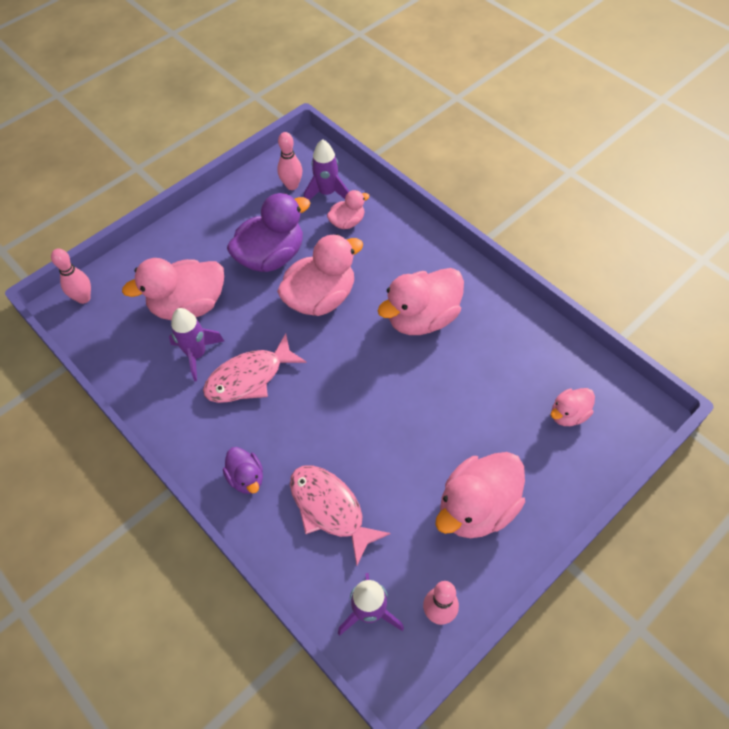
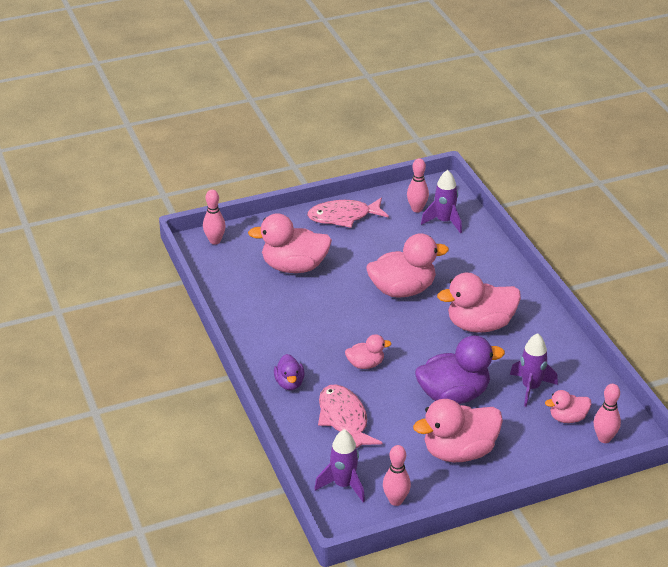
camera: 20 degrees right, 20 degrees down
purple rocket [169,308,224,381] -> purple rocket moved to [510,333,558,407]
pink fish [203,334,307,403] -> pink fish moved to [307,198,389,228]
purple duck [227,193,311,272] -> purple duck moved to [415,335,505,404]
pink duck [327,190,370,229] -> pink duck moved to [345,334,391,369]
none -> pink bowling pin [594,384,621,443]

